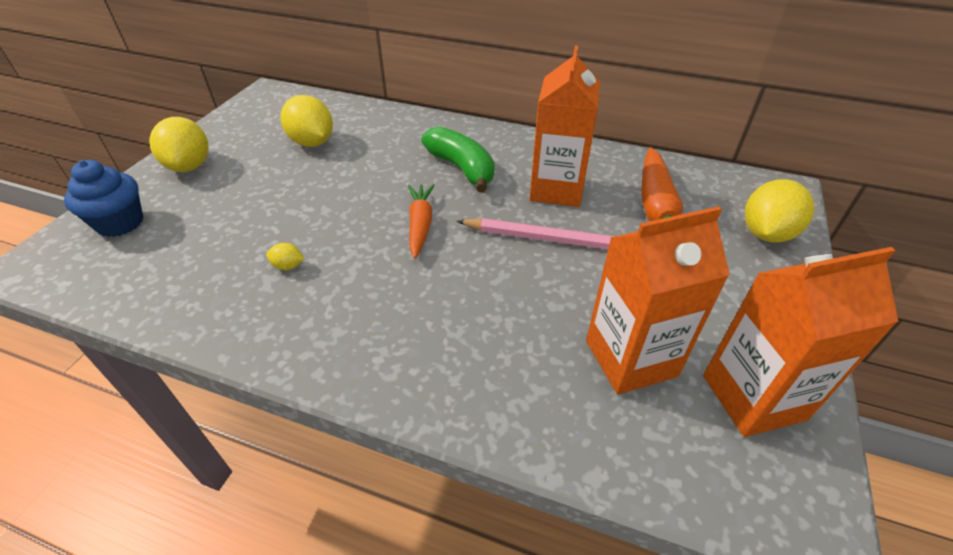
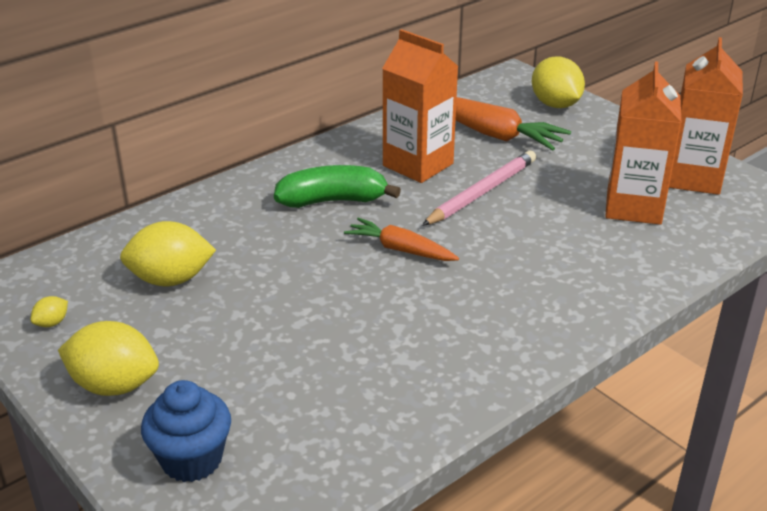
camera: 60 degrees left, 10 degrees down
yellow lemon [266,243,304,270] -> yellow lemon moved to [30,296,68,327]

